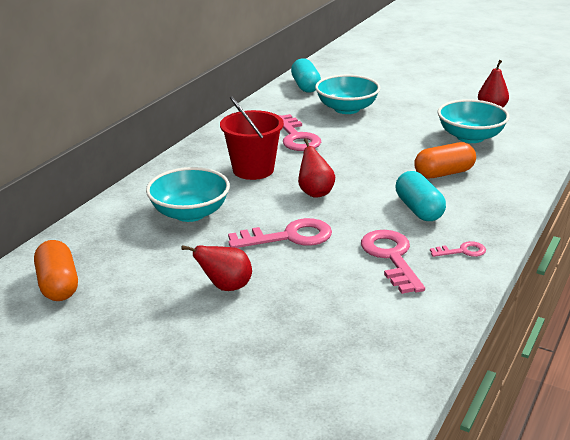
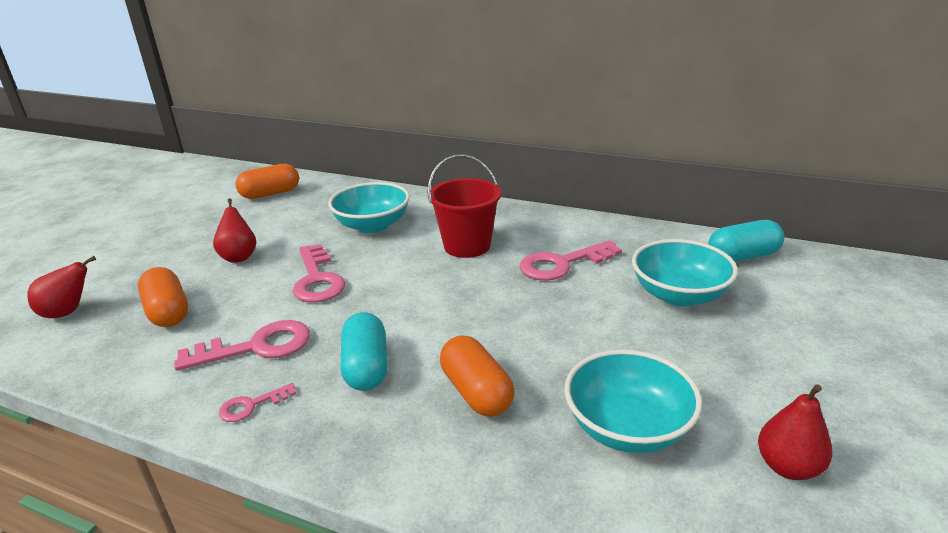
camera: 85 degrees right, 0 degrees up
red pear [298,138,335,198] -> red pear moved to [28,256,96,318]
turquoise capsule [396,171,446,221] -> turquoise capsule turned 75 degrees counterclockwise [340,312,388,391]
pink key [430,241,486,257] -> pink key turned 75 degrees clockwise [219,383,296,422]
none -> orange capsule [138,267,188,327]

